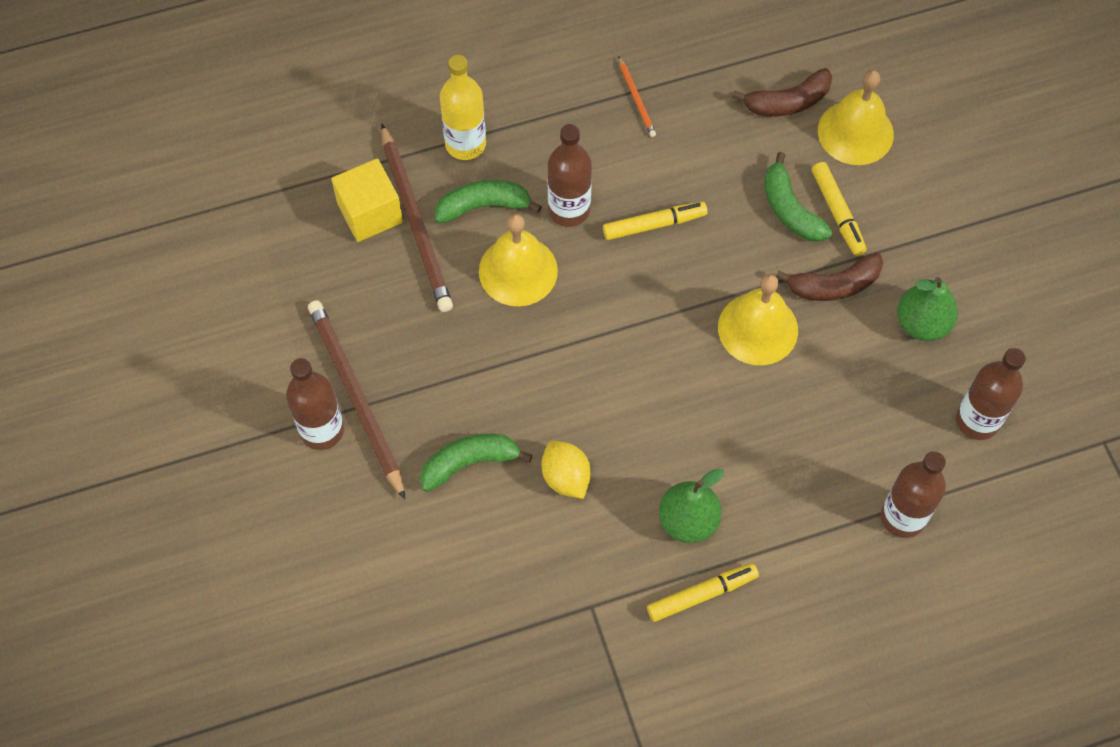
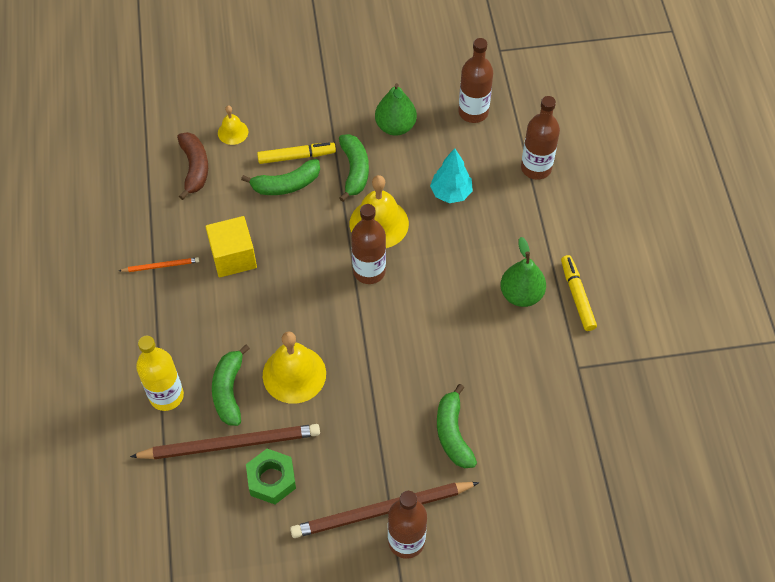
camera: 80 degrees left, 5 degrees down
yellow cube [331,158,403,242] -> yellow cube moved to [205,216,257,277]
yellow lemon [541,441,591,499] -> none
brown bottle [548,124,592,227] -> brown bottle moved to [351,204,386,284]
yellow marker [603,202,708,240] -> none
brown banana [776,252,883,301] -> green banana [339,134,369,202]
yellow bell [818,70,894,165] -> yellow bell [218,106,248,145], size x0.54
none -> green nut [246,449,296,504]
none -> turquoise tree [430,148,473,203]

